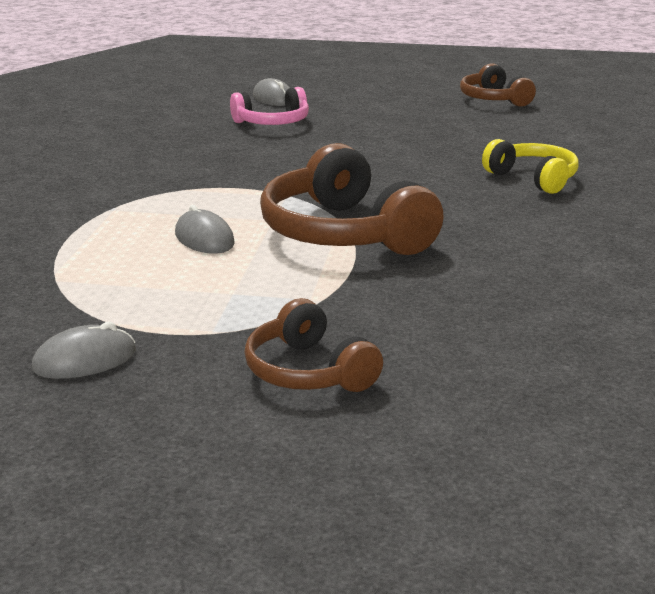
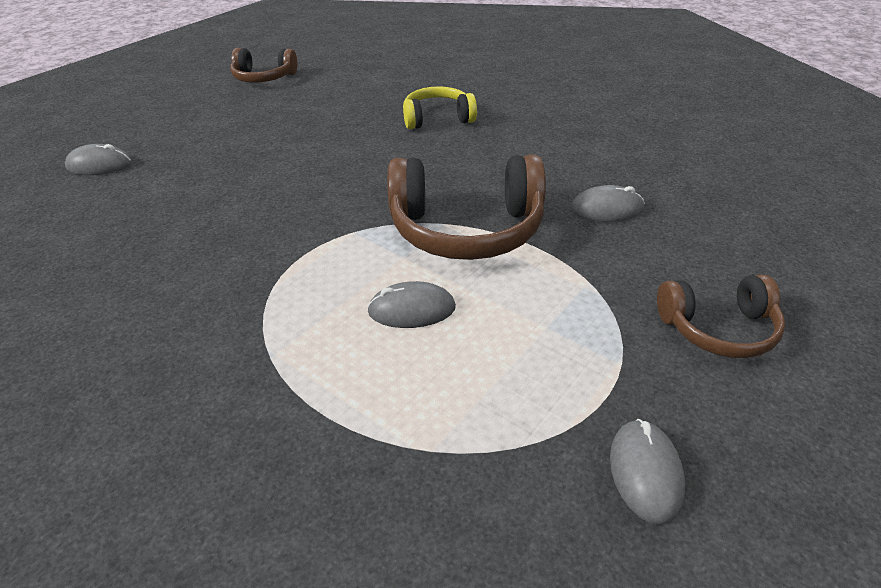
camera: 60 degrees left, 15 degrees up
pink headphones [230,87,309,125] -> none
none -> grey mouse [571,185,645,222]

